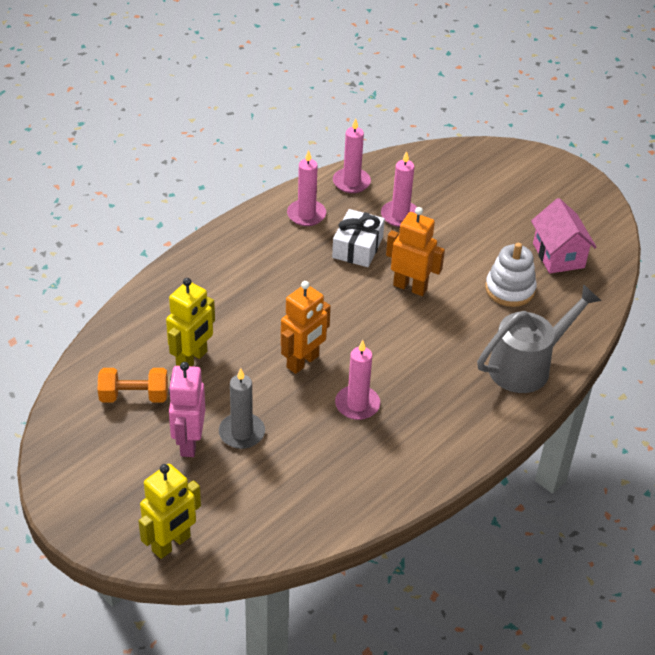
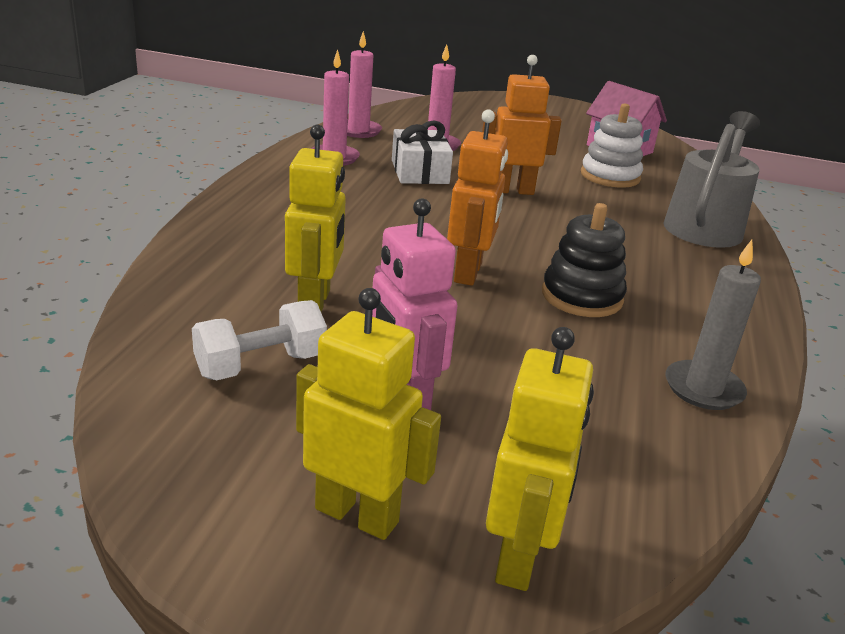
camera: 30 degrees left, 15 degrees down
orange dumbbell [98,368,168,402] -> white dumbbell [192,300,327,380]
grey candle [219,368,265,449] -> grey candle moved to [665,240,761,410]
pink candle [335,340,380,420] -> black stacking toy [542,203,627,317]
none -> yellow robot [296,288,441,540]

